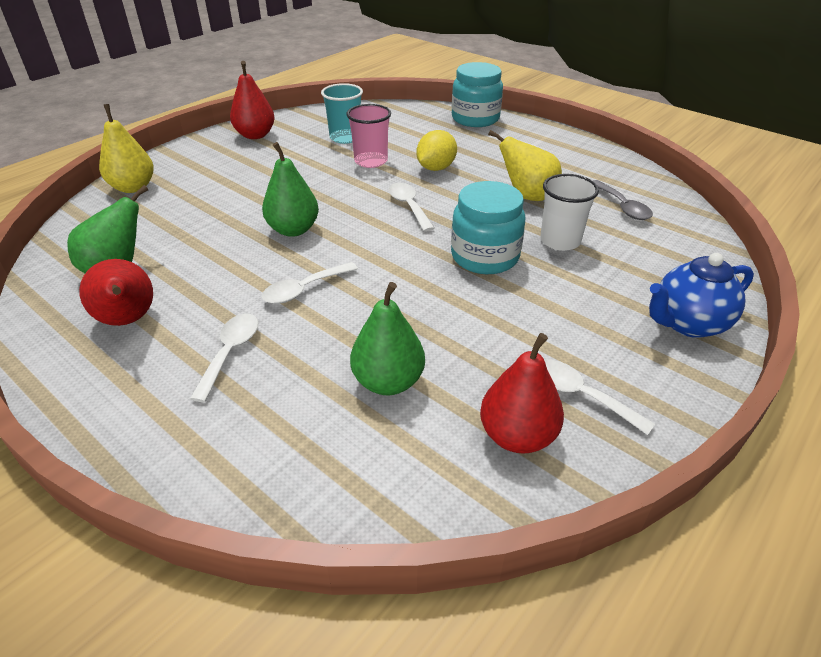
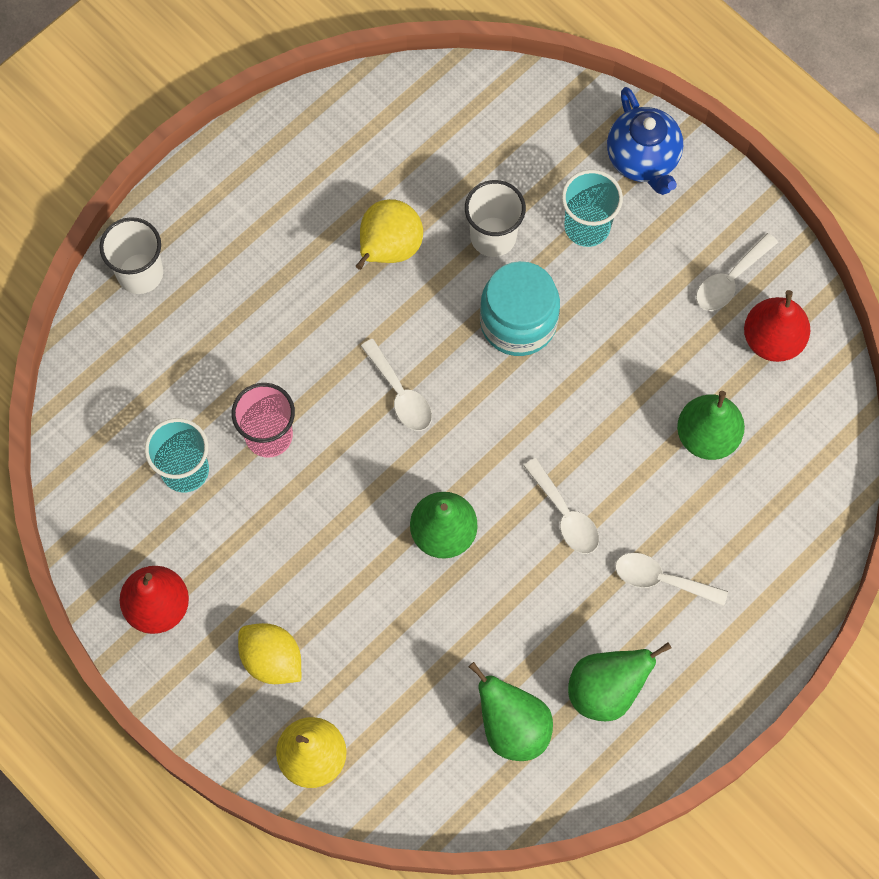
camera: 85 degrees left, 30 degrees up
red pear [79,259,153,326] -> green pear [568,642,672,721]
white spoon [389,183,435,232] -> white spoon turned 105 degrees counterclockwise [361,339,432,431]
yellow lemon [416,130,457,171] -> yellow lemon moved to [238,623,301,684]
turquoise jar [452,62,503,127] -> white cup [100,217,163,294]
grey spoon [593,180,653,220] -> none
none -> turquoise cup [562,170,623,247]

